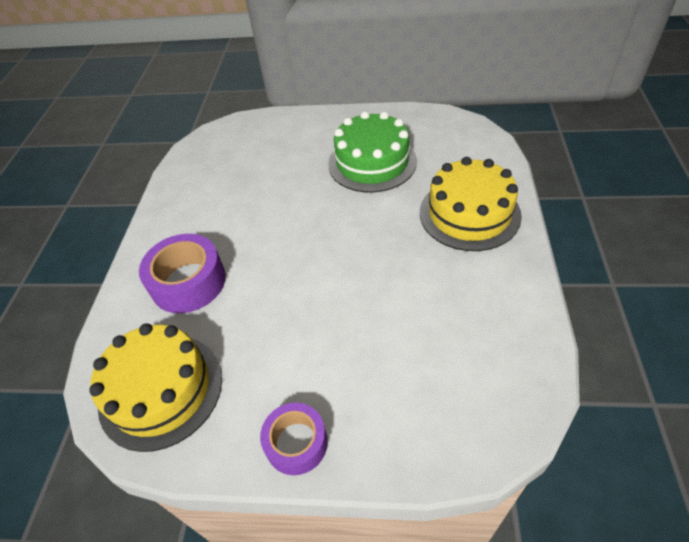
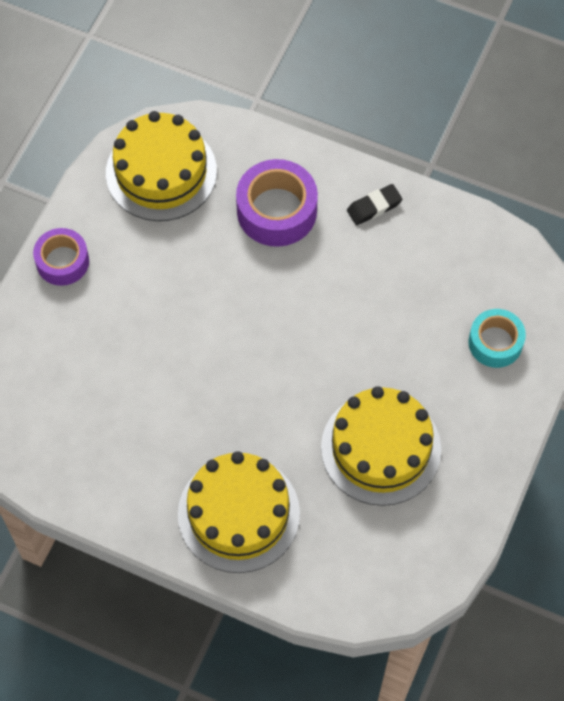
camera: 105 degrees right, 15 degrees up
green cake [328,111,417,193] -> yellow cake [321,386,441,506]
none -> black eraser [347,184,402,225]
none -> turquoise tape [468,309,526,368]

